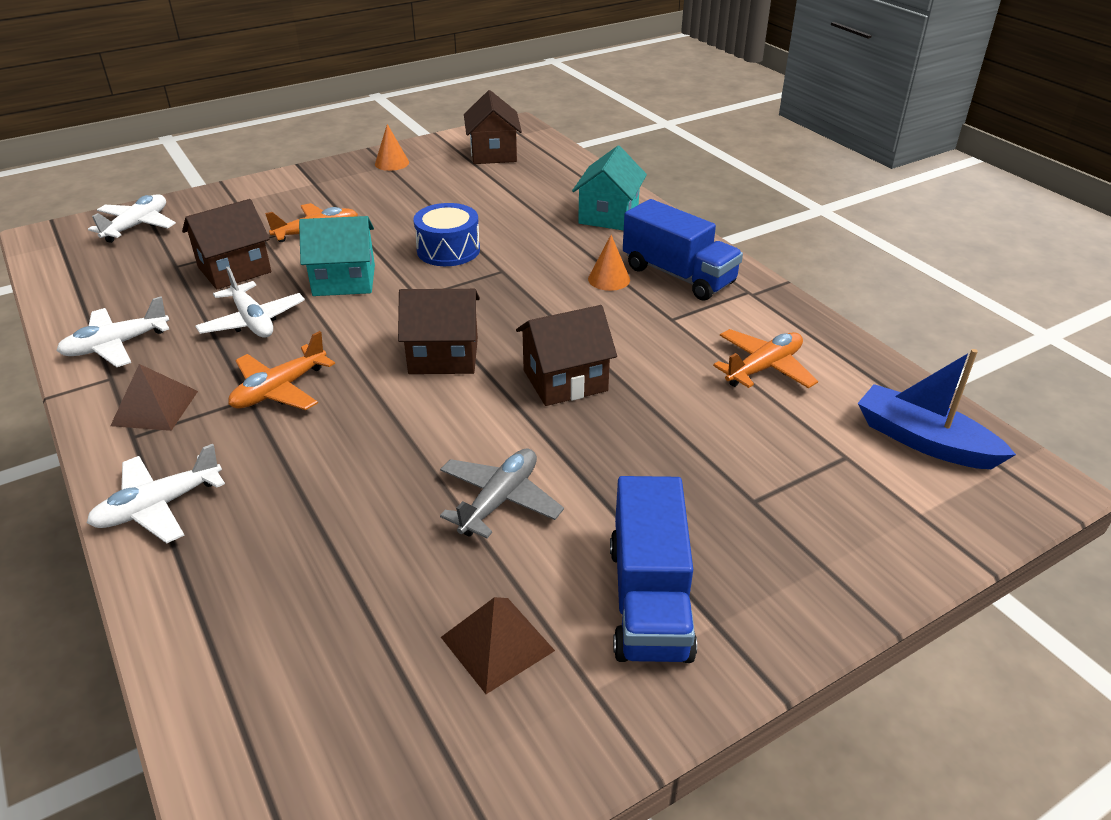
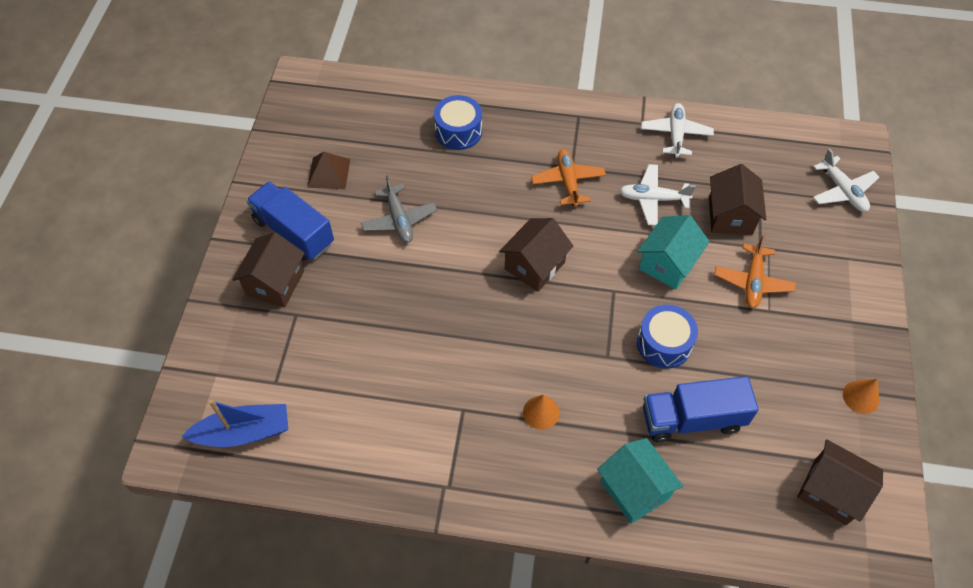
camera: 130 degrees right, 20 degrees up
white plane [87,444,225,543] -> none
brown pyramid [110,364,198,431] -> none
brown house [516,305,617,406] -> brown house moved to [232,232,305,308]
blue truck [623,199,743,301] -> blue truck moved to [643,376,758,443]
orange plane [713,329,818,388] -> none
none -> blue drum [434,95,482,150]

